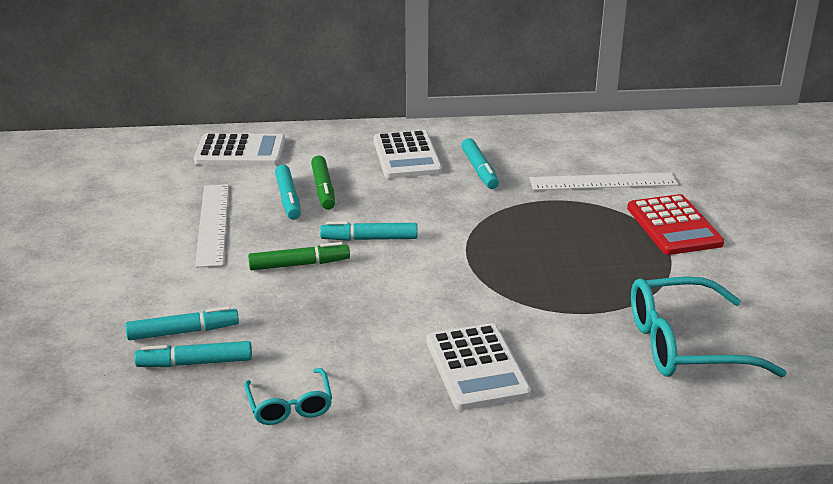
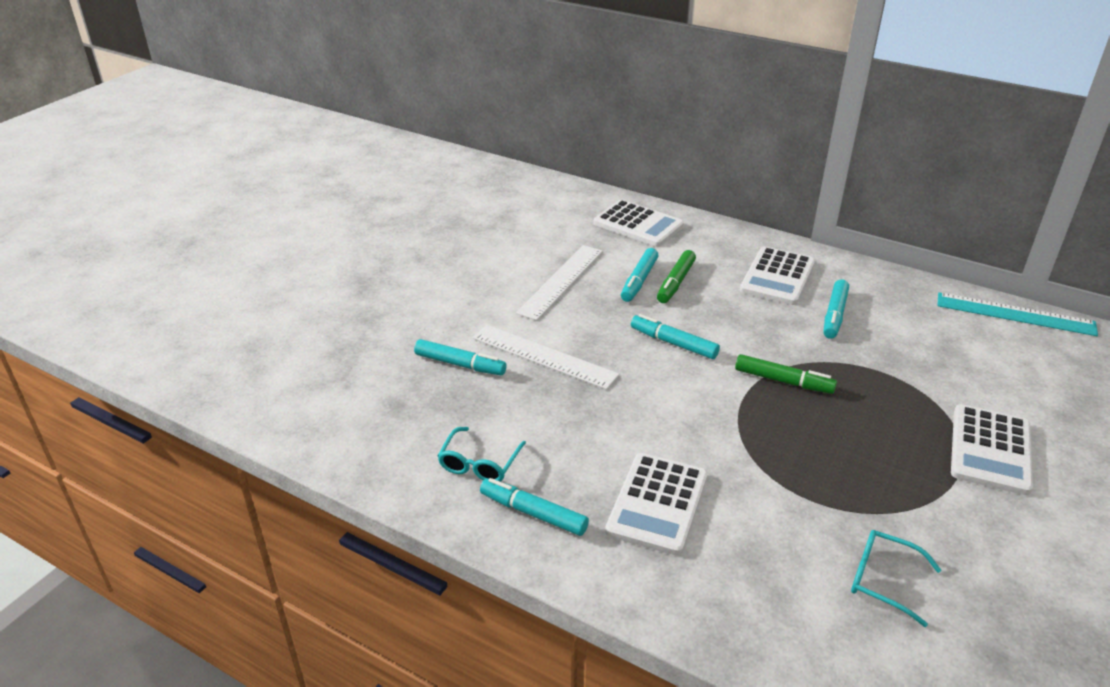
camera: 35 degrees right, 5 degrees up
turquoise marker [134,341,252,367] -> turquoise marker moved to [480,478,589,536]
green marker [248,242,350,270] -> green marker moved to [735,354,837,394]
white ruler [530,172,678,190] -> white ruler moved to [473,325,619,390]
red calculator [627,194,724,255] -> white calculator [951,404,1033,495]
turquoise glasses [631,277,787,377] -> turquoise glasses [851,530,941,627], size x0.55
none -> turquoise ruler [937,292,1098,336]

